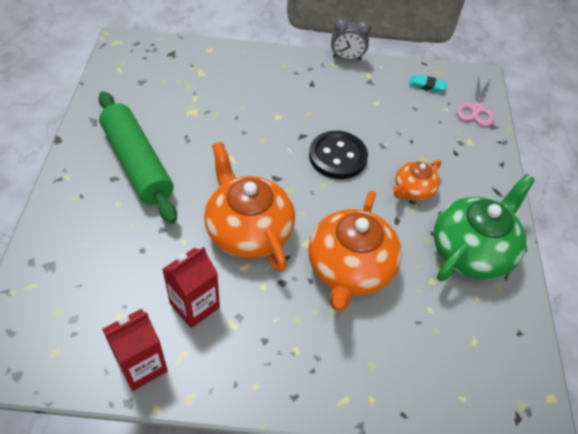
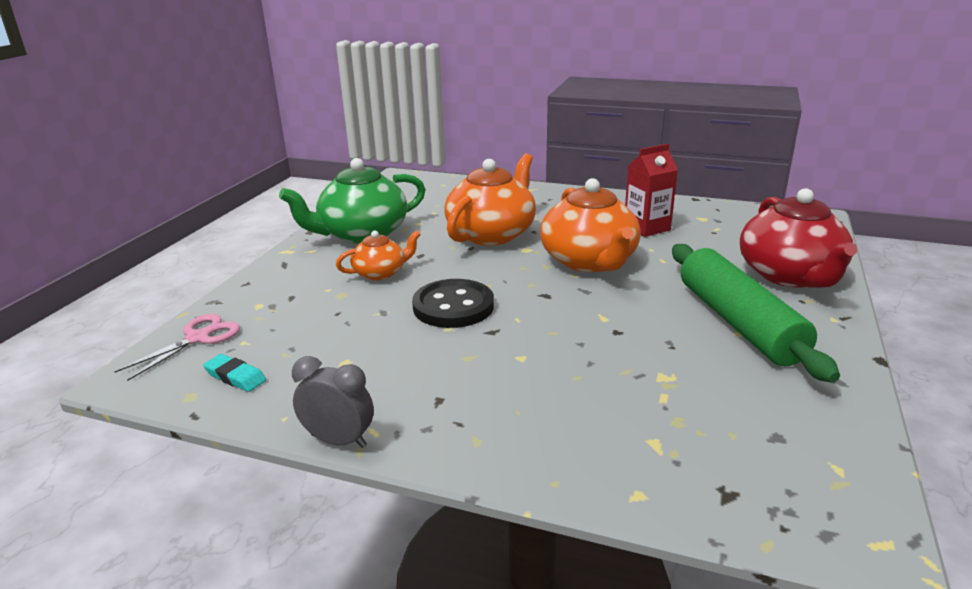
camera: 160 degrees left, 25 degrees down
red carton [102,309,168,391] -> none
none -> red teapot [740,188,857,288]

